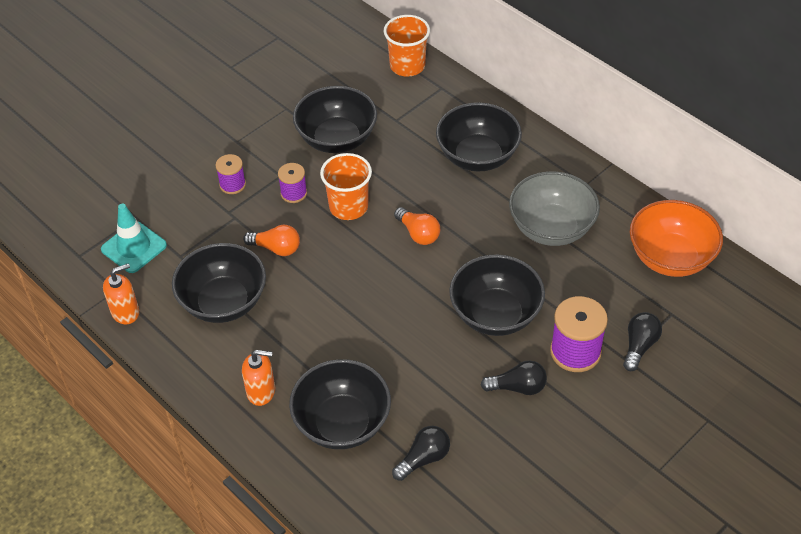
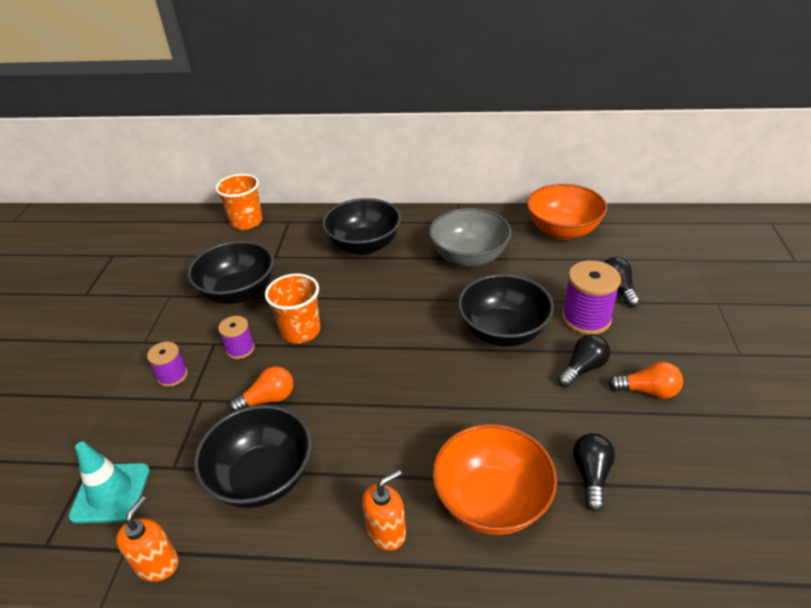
camera: 40 degrees left, 10 degrees down
black bowl [289,359,391,449] -> orange bowl [432,424,557,535]
orange light bulb [394,207,440,245] -> orange light bulb moved to [608,362,683,399]

